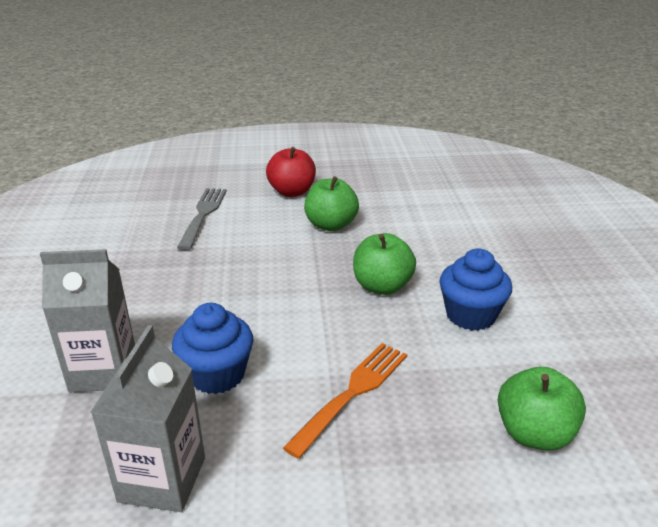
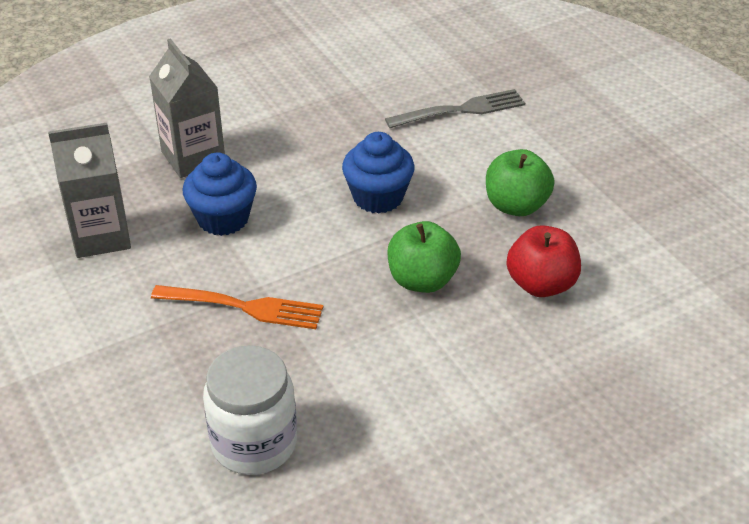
camera: 65 degrees right, 10 degrees up
red apple [266,147,316,197] -> red apple moved to [507,225,581,297]
blue cupcake [439,249,512,331] -> blue cupcake moved to [342,132,415,213]
green apple [498,367,586,450] -> white jar [203,345,297,475]

